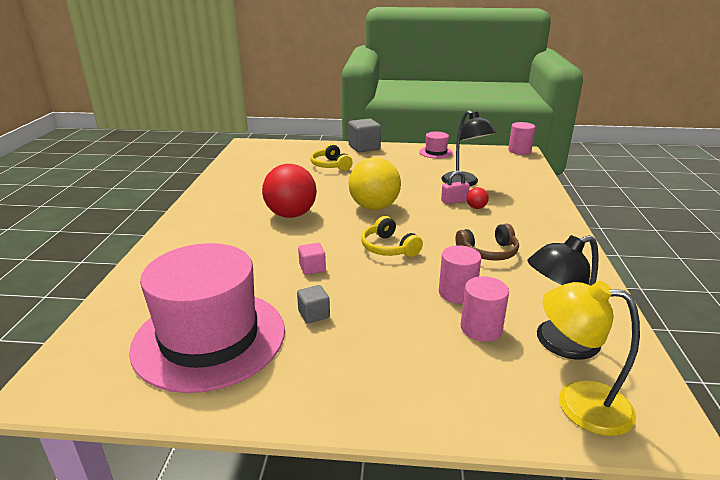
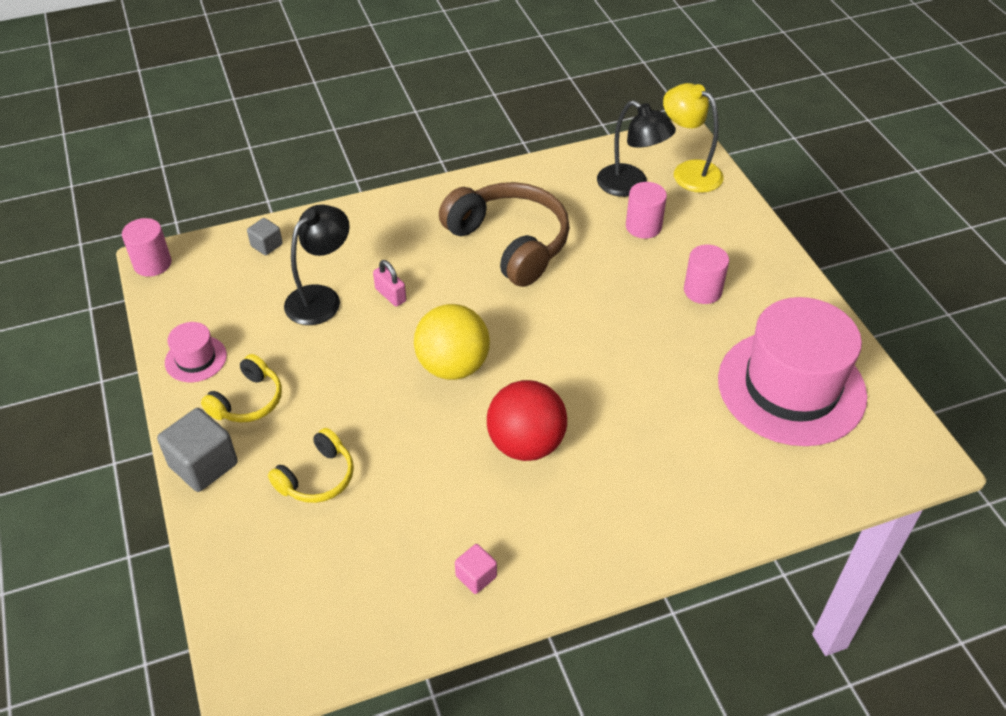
camera: 115 degrees left, 20 degrees up
grey cube [297,285,330,324] -> grey cube moved to [247,218,283,255]
pink cube [298,243,326,275] -> pink cube moved to [455,544,497,594]
yellow headphones [361,216,423,257] -> yellow headphones moved to [201,354,282,422]
pink cylinder [439,245,481,304] -> pink cylinder moved to [684,245,729,304]
brown headphones [455,224,519,261] -> brown headphones [439,182,570,287], size x1.88
red ball [467,187,489,209] -> none
yellow lamp [543,281,640,436] -> yellow lamp turned 135 degrees clockwise [663,83,724,193]

